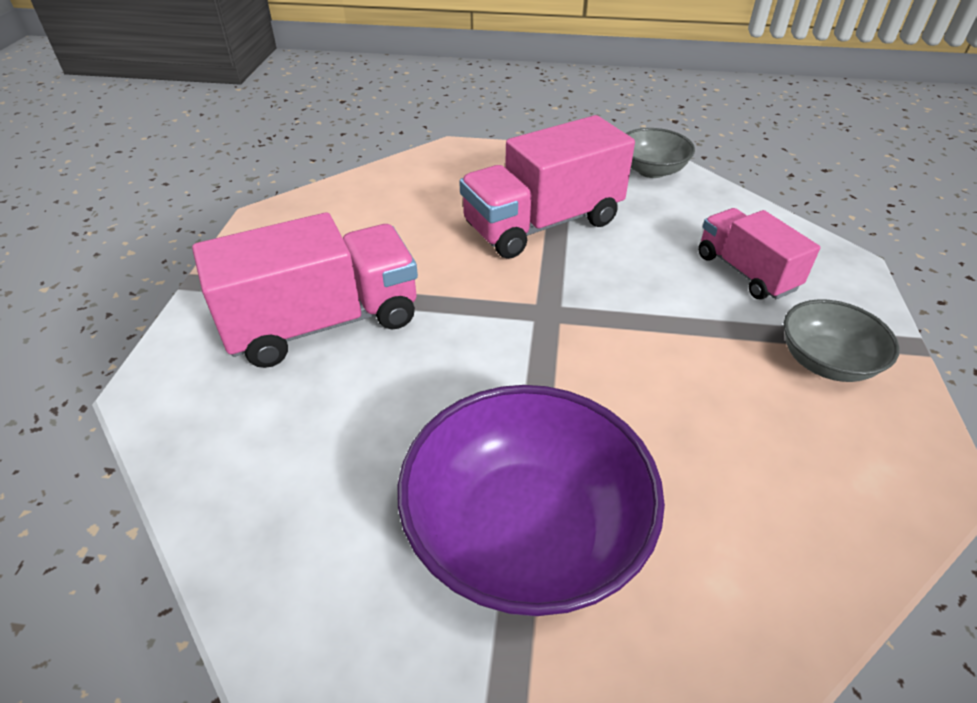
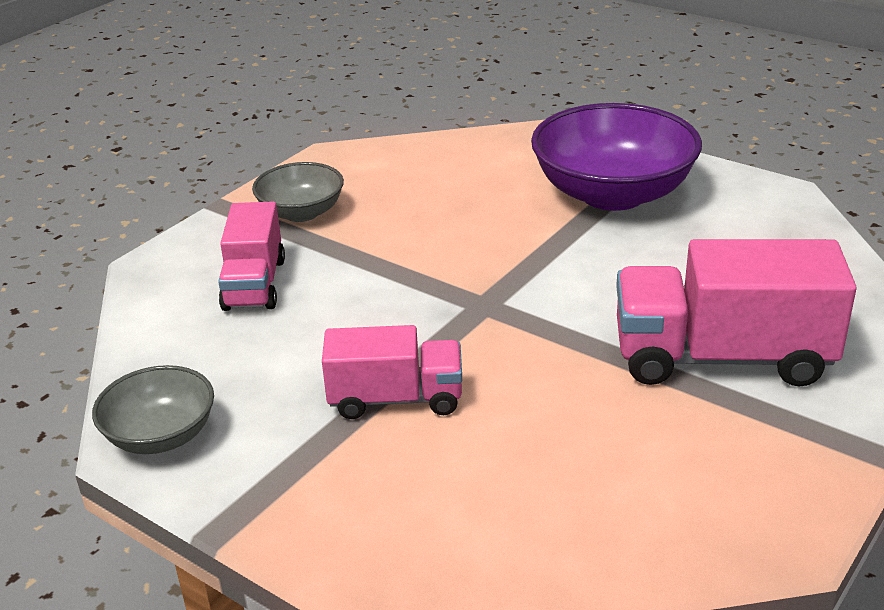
camera: 150 degrees left, 10 degrees down
pink truck [459,115,635,259] -> pink truck [322,325,462,419], size x0.61

